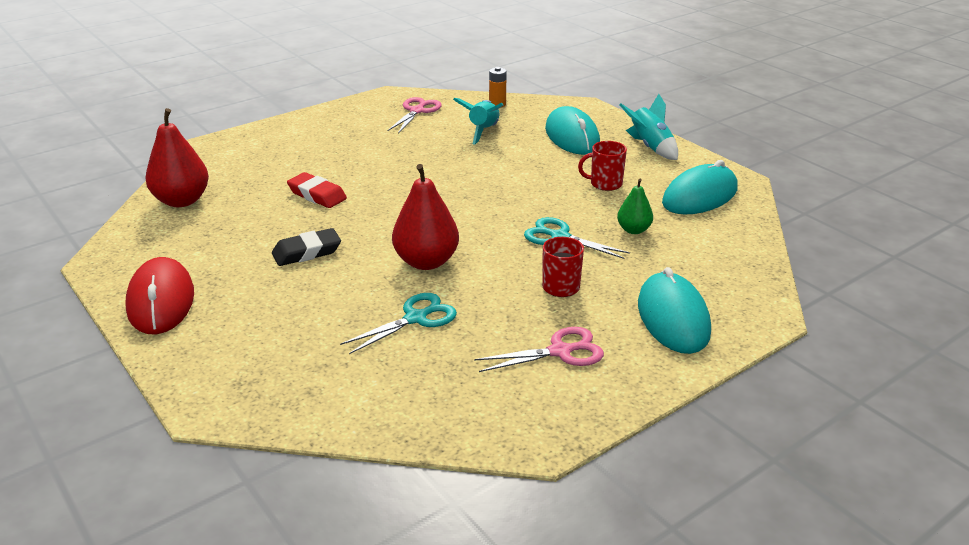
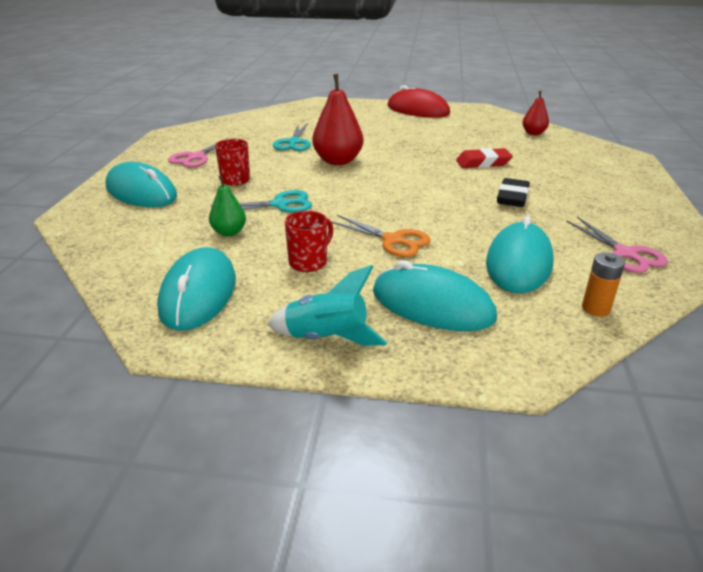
camera: 135 degrees right, 0 degrees up
red pear [145,108,209,207] -> red pear [522,91,549,135], size x0.56
black eraser [272,228,341,266] -> black eraser moved to [497,178,530,207]
turquoise rocket [453,98,504,145] -> turquoise mouse [486,216,554,293]
none -> orange scissors [331,215,431,257]

